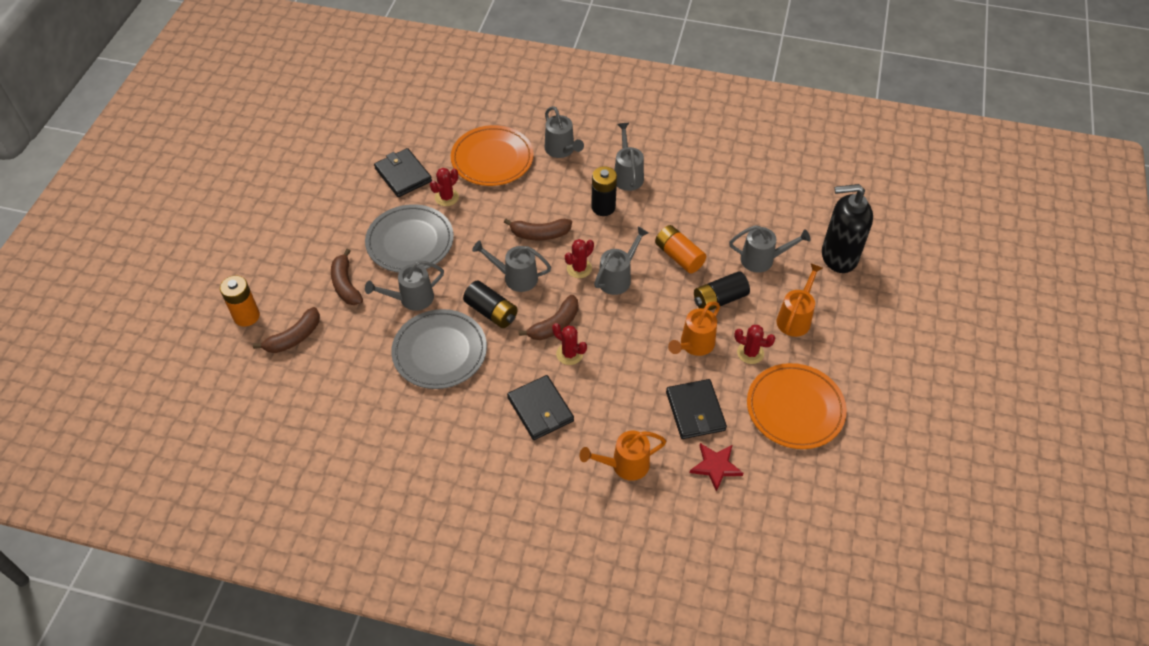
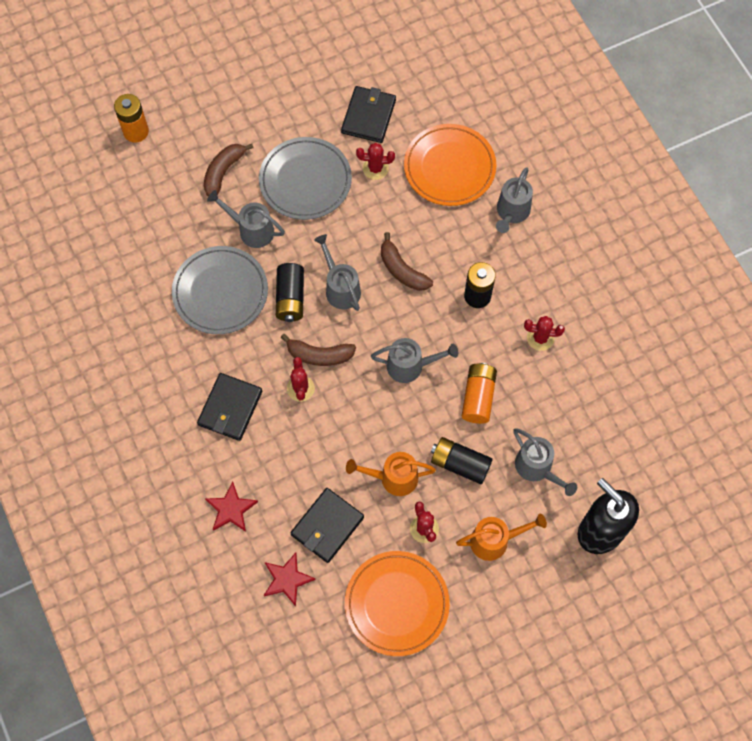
camera: 50 degrees right, 15 degrees up
brown banana [253,307,320,353] -> none
red cactus [565,239,594,278] -> red cactus moved to [524,316,565,351]
orange watering can [580,430,666,481] -> red star [205,481,258,532]
grey watering can [614,123,644,191] -> none

